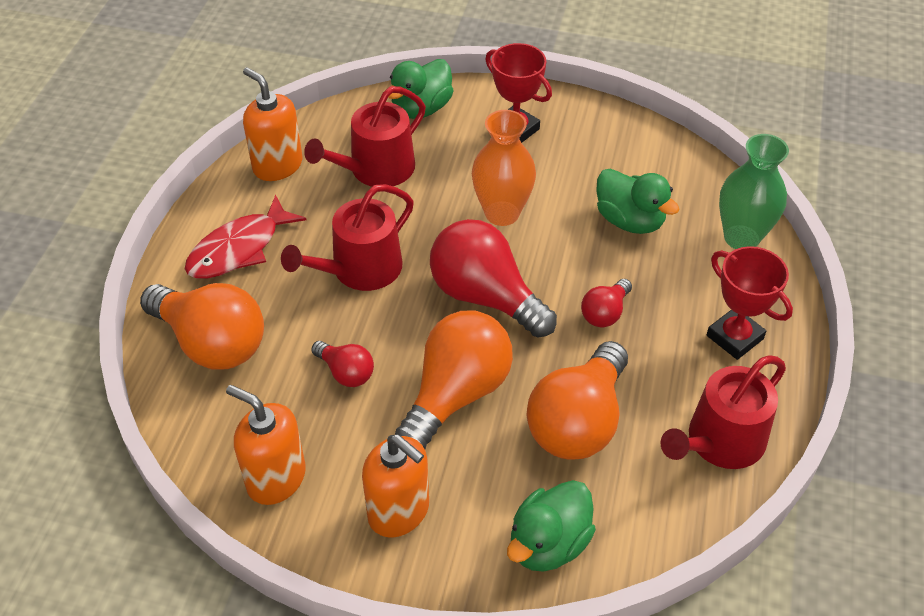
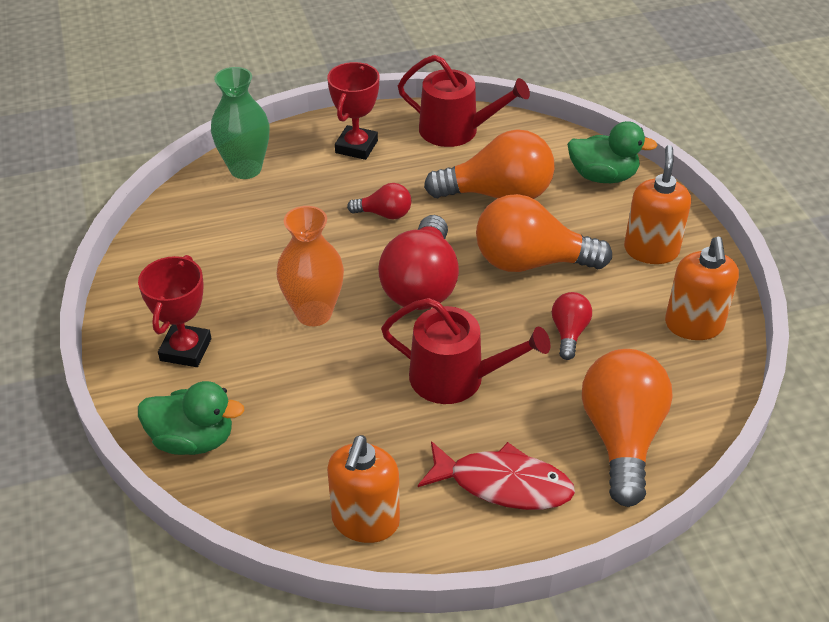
camera: 120 degrees left, 5 degrees down
red watering can [304,86,426,187] -> none
green duck [596,169,679,234] -> none

